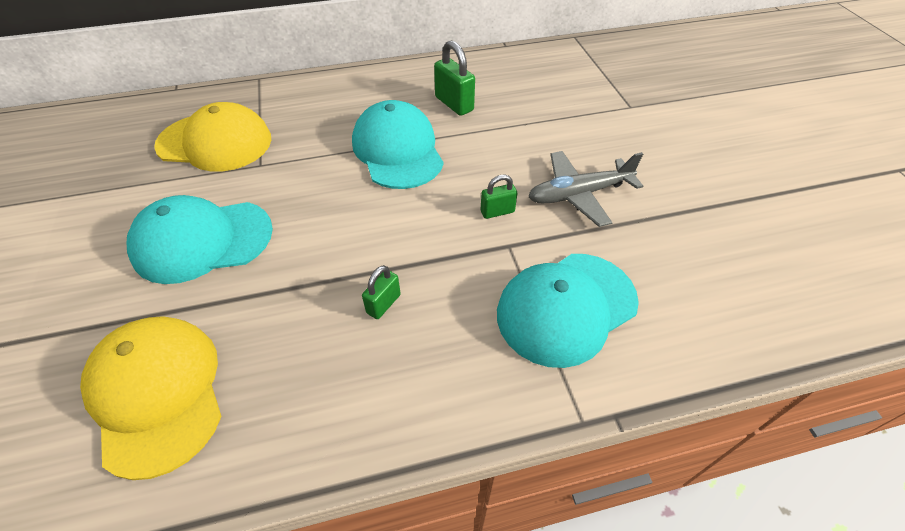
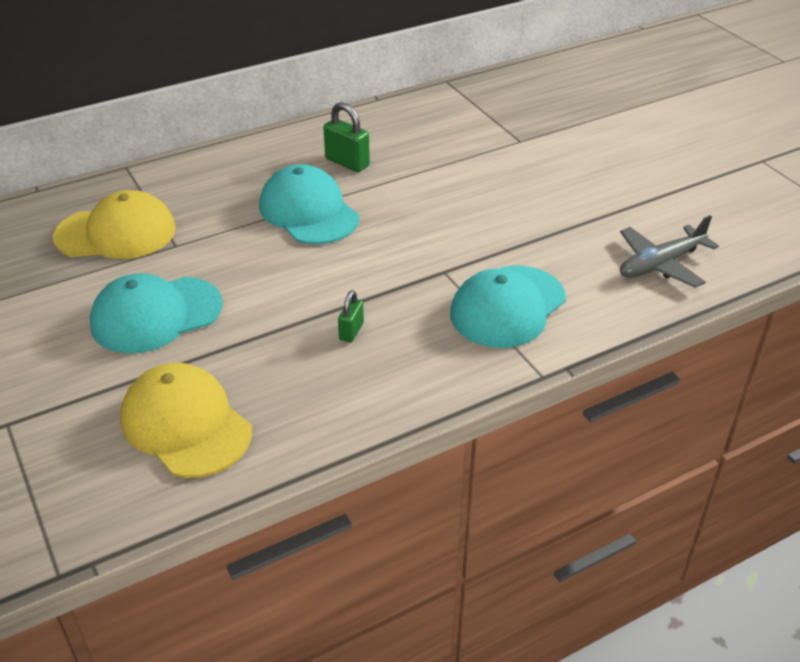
camera: 15 degrees left, 10 degrees down
green padlock [481,175,518,219] -> none
grey plane [528,151,643,227] -> grey plane moved to [620,215,719,288]

